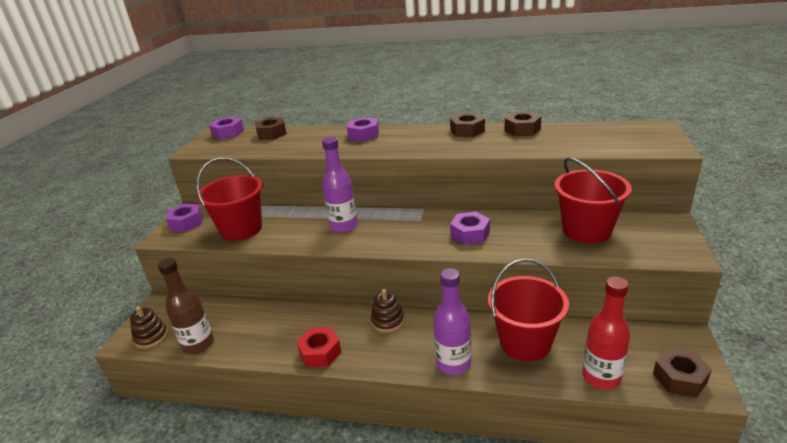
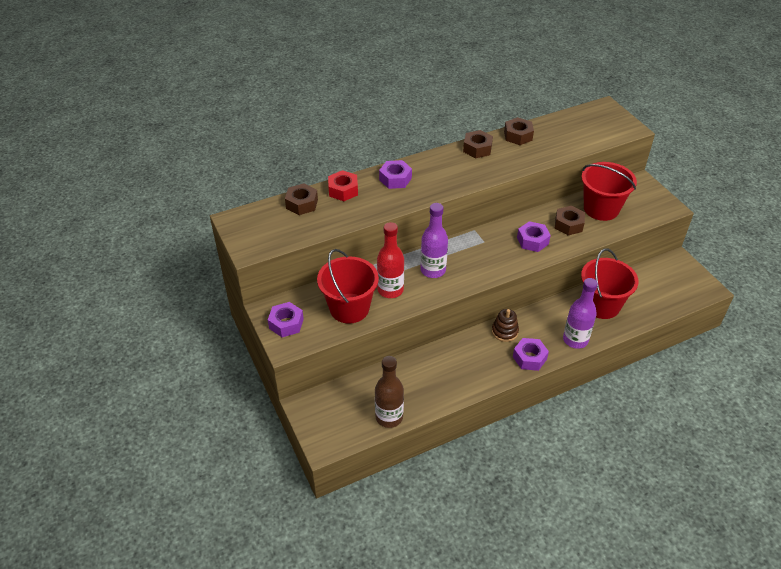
camera: 40 degrees left, 15 degrees up
brown stacking toy [130,306,168,349] -> none
purple nut [209,117,244,140] -> purple nut moved to [513,338,549,371]
red nut [296,327,341,367] -> red nut moved to [328,170,358,201]
red bottle [582,277,630,390] -> red bottle moved to [377,222,404,298]
brown nut [653,347,712,397] -> brown nut moved to [555,206,585,235]

